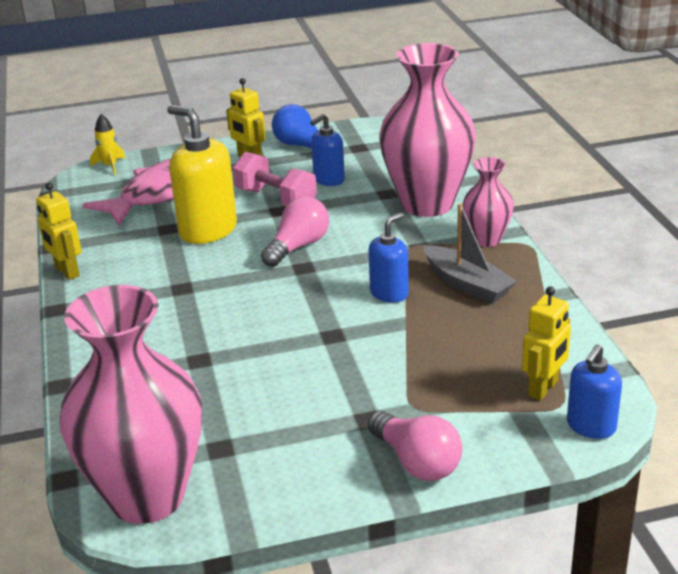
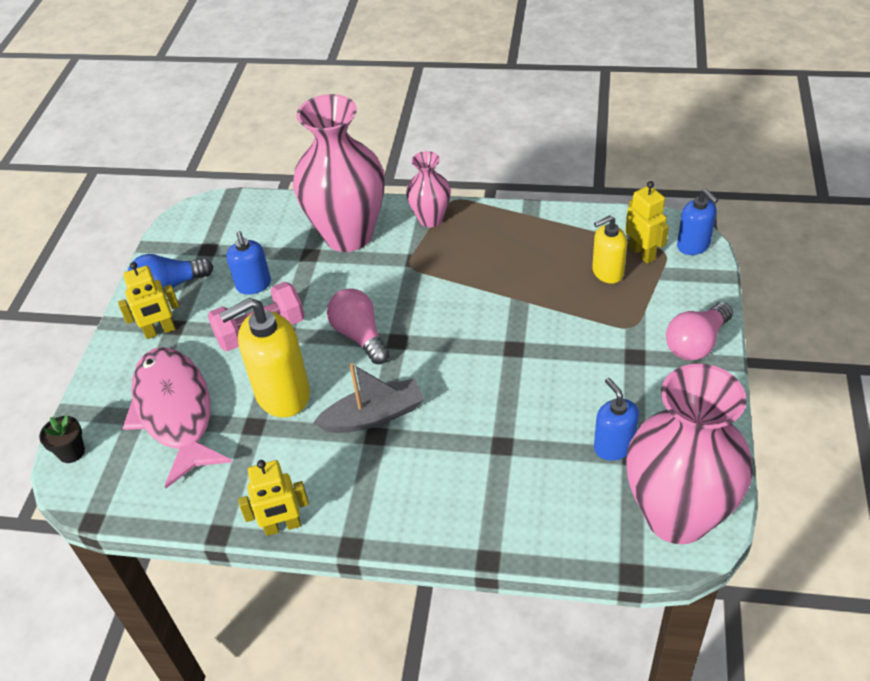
camera: 65 degrees left, 15 degrees up
yellow rocket [90,114,126,175] -> black flower pot [39,415,85,463]
pink light bulb [367,411,463,481] -> pink light bulb turned 150 degrees clockwise [666,302,733,361]
blue soap dispenser [369,213,409,303] -> blue soap dispenser moved to [594,378,639,461]
grey boat [423,203,517,303] -> grey boat moved to [313,363,424,433]
none -> yellow soap dispenser [592,215,627,284]

